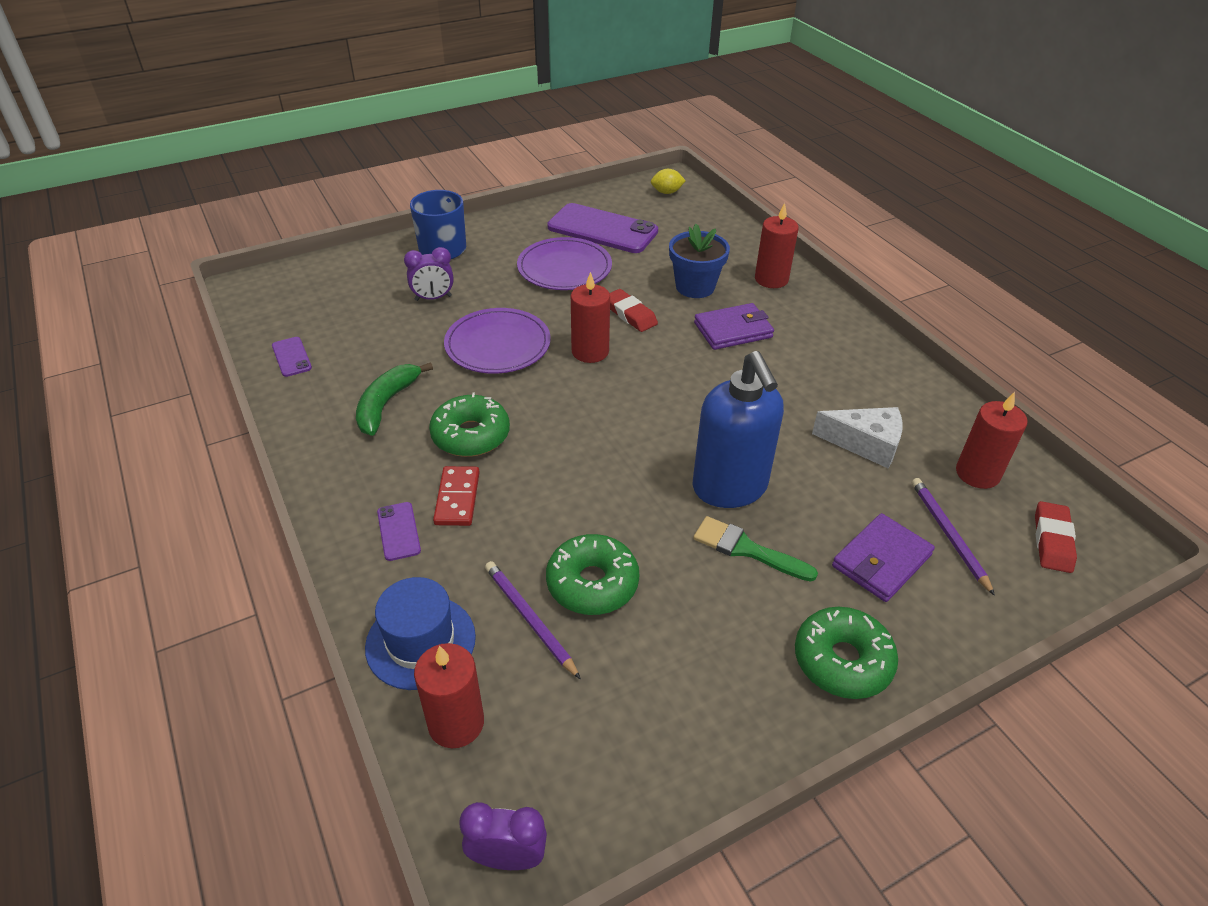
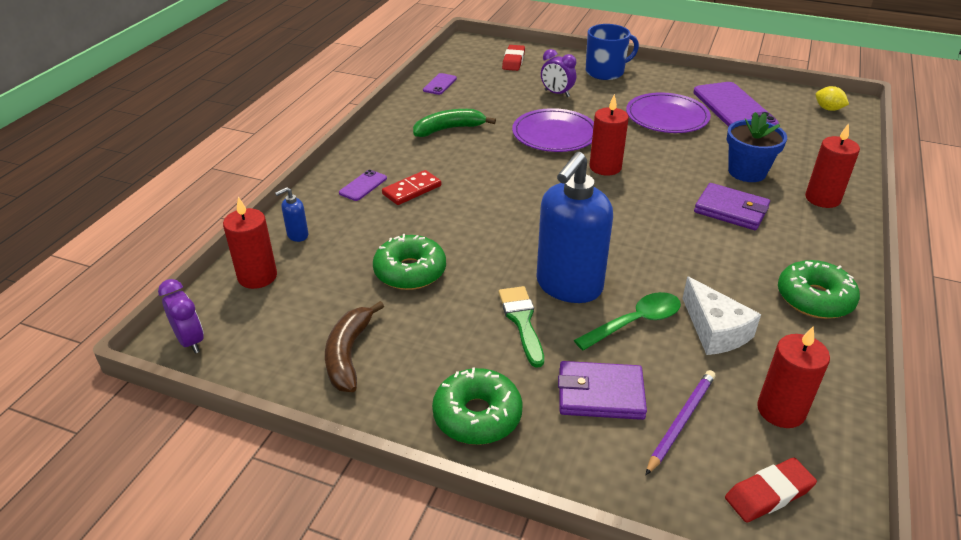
camera: 50 degrees right, 5 degrees down
blue hat [365,577,476,690] -> blue soap dispenser [275,187,308,242]
green donut [429,393,510,457] -> green donut moved to [778,260,860,319]
purple pencil [485,561,581,679] -> none
red eraser [610,289,658,332] -> red eraser moved to [502,45,525,71]
none -> brown banana [325,301,384,392]
none -> green spoon [574,292,681,351]

